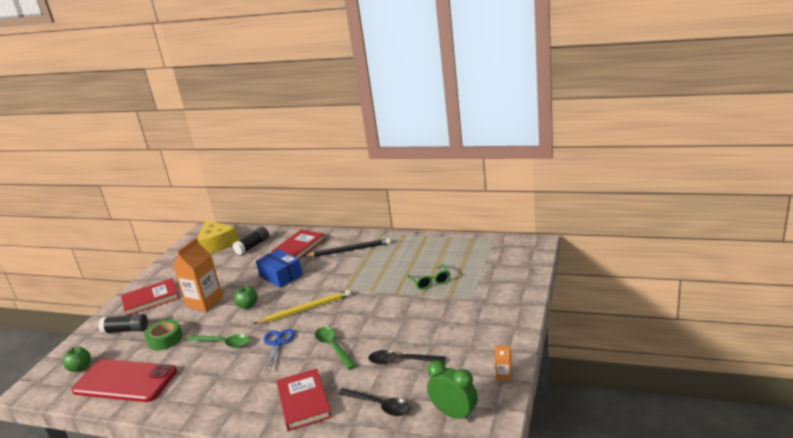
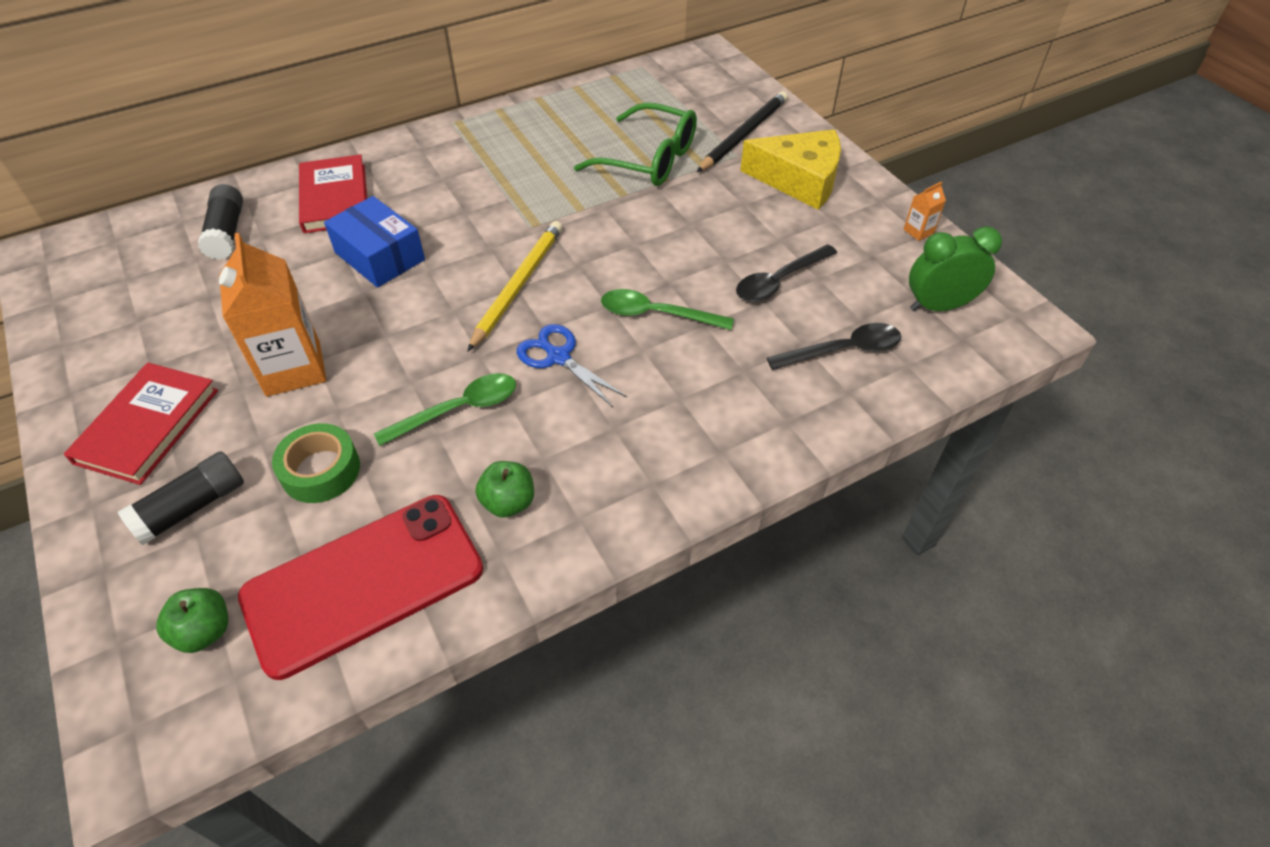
camera: 50 degrees left, 25 degrees up
yellow cheese [197,220,239,254] -> yellow cheese moved to [740,129,841,210]
green apple [234,286,258,309] -> green apple moved to [475,461,534,518]
blue box [256,249,303,288] -> blue box turned 45 degrees clockwise [324,196,425,288]
red book [276,368,332,431] -> none
black pencil [304,238,391,257] -> black pencil moved to [697,91,788,172]
green glasses [408,265,450,290] -> green glasses [574,102,697,186], size x1.67

